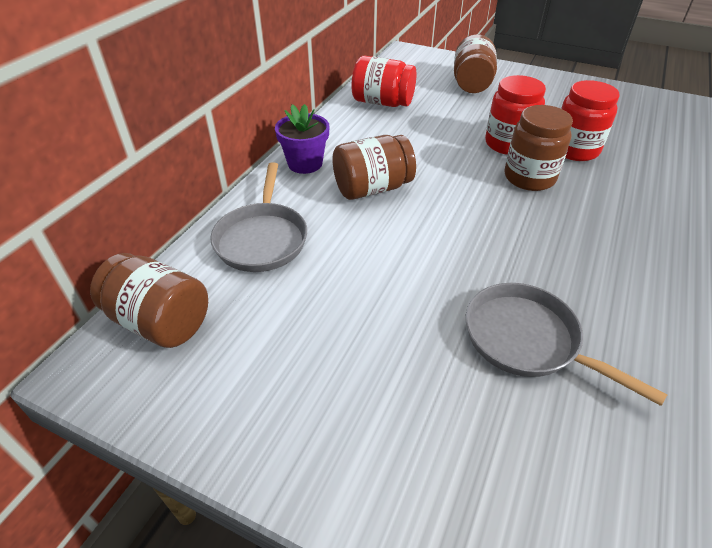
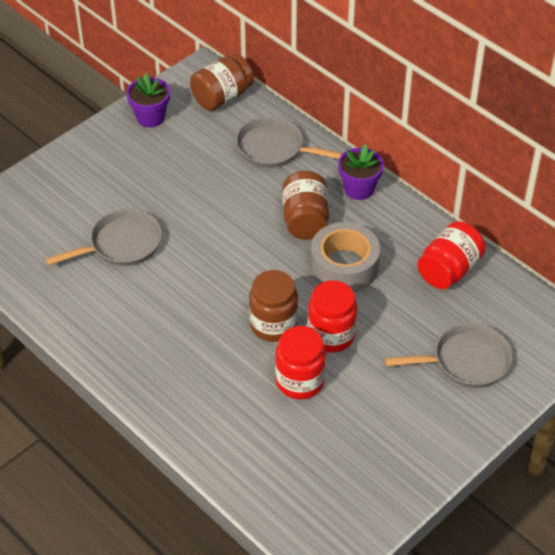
camera: 110 degrees right, 5 degrees up
brown jar [454,34,497,93] -> grey pan [385,323,512,388]
none -> purple flower pot [126,73,170,127]
none -> grey tape [310,222,380,292]

